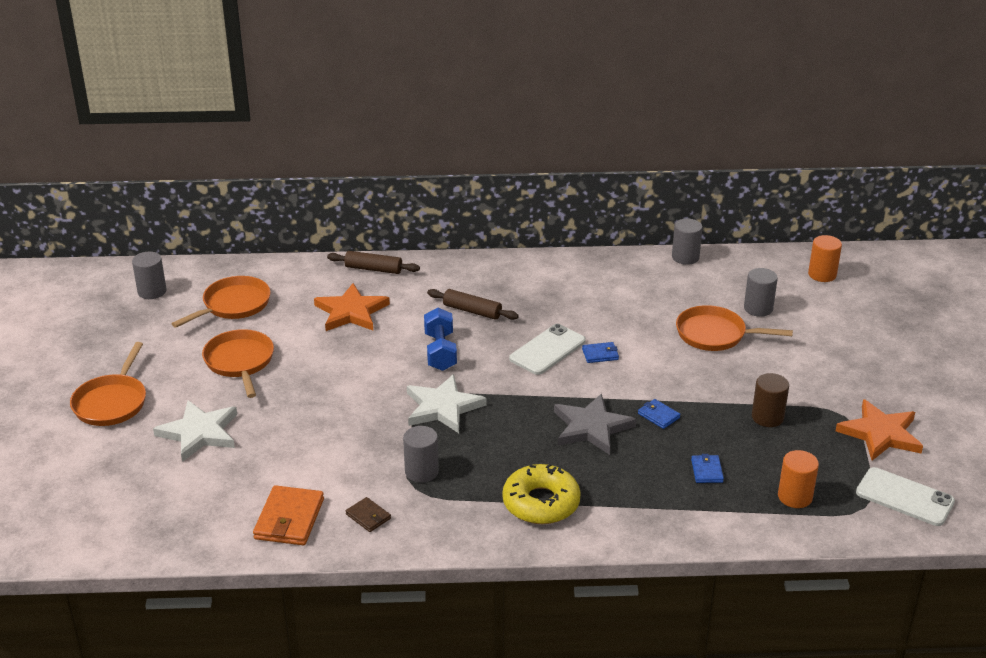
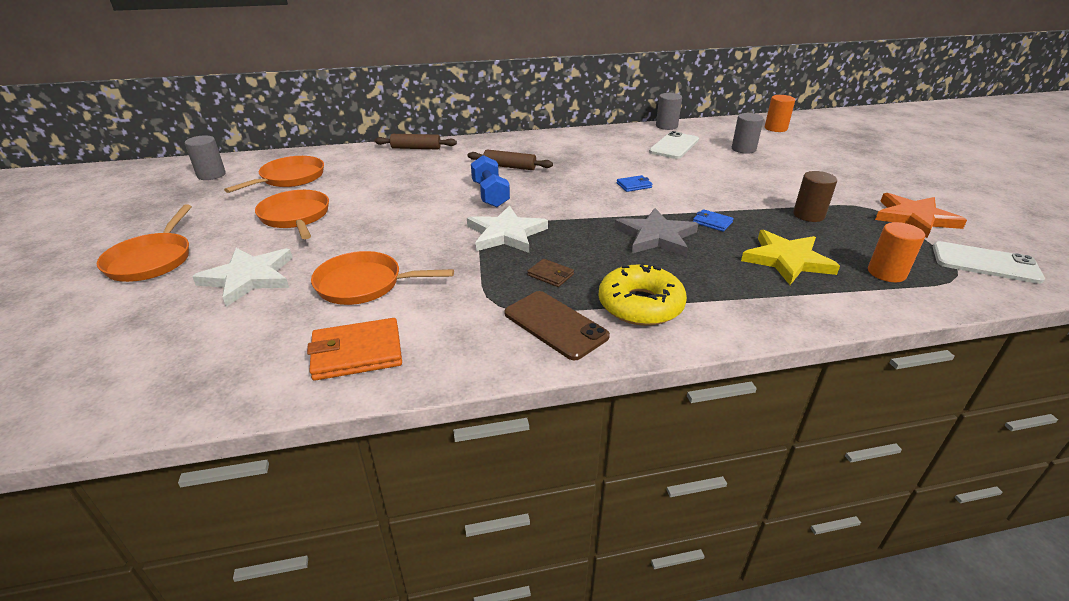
camera: 10 degrees left, 0 degrees up
orange wallet [253,485,324,545] -> orange wallet turned 75 degrees clockwise [307,318,402,381]
orange star [314,283,390,331] -> none
brown wallet [346,497,391,532] -> brown wallet moved to [527,259,574,287]
grey cylinder [403,426,439,483] -> none
white phone [509,324,586,375] -> white phone moved to [649,131,699,159]
orange pan [676,305,793,351] -> orange pan moved to [311,251,454,305]
blue wallet [691,454,724,483] -> yellow star [741,230,840,285]
none -> brown phone [504,291,610,360]

